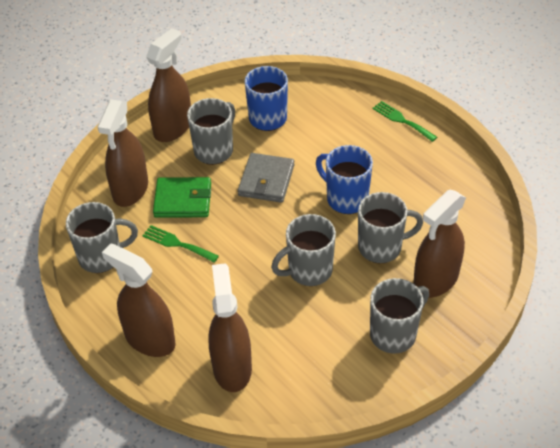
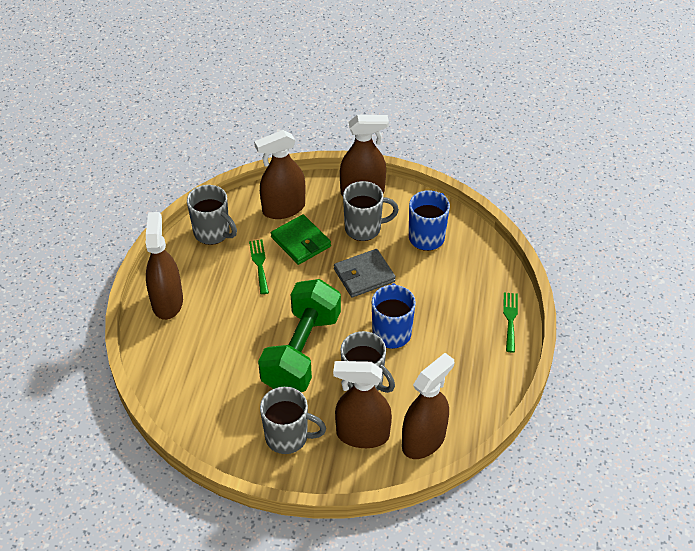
camera: 50 degrees right, 0 degrees up
brown spray bottle [208,263,252,392] -> brown spray bottle moved to [402,353,454,459]
grey mug [271,214,336,286] -> green dumbbell [258,279,341,392]

